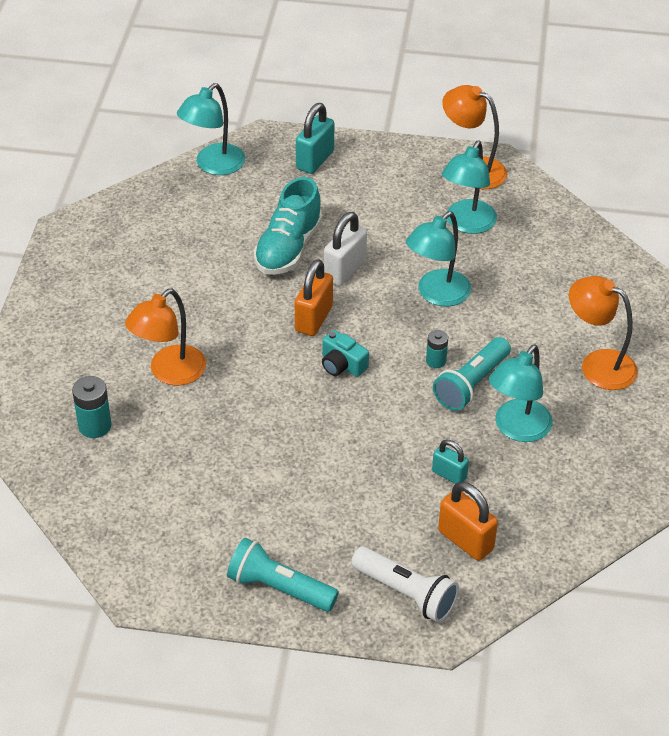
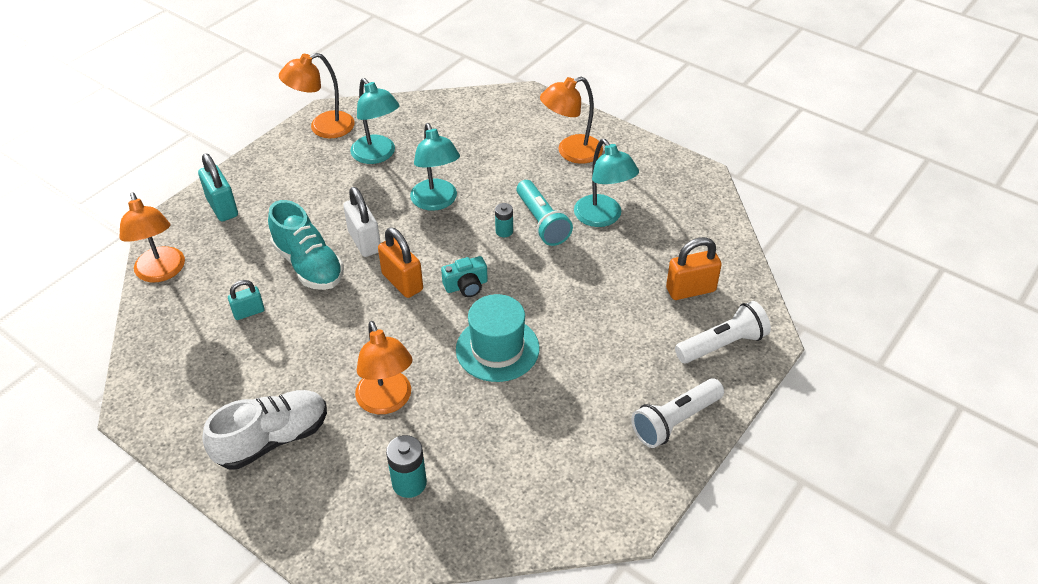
camera: 60 degrees left, 0 degrees up
turquoise lamp [177,83,245,175] -> orange lamp [119,193,185,282]
turquoise flashlight [227,538,339,612] -> white flashlight [631,378,724,448]
turquoise padlock [432,440,469,484] -> turquoise padlock moved to [228,280,265,320]
none -> white shoe [202,390,327,470]
none -> turquoise hat [456,294,539,382]

